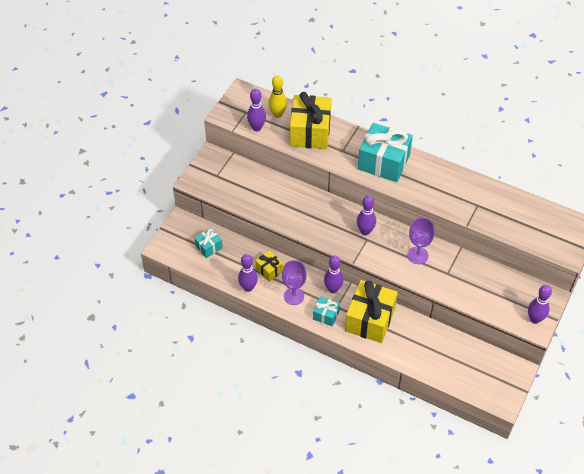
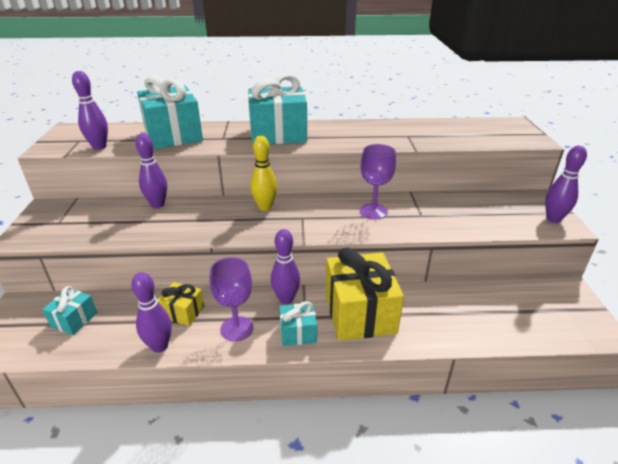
camera: 30 degrees left, 20 degrees down
yellow bowling pin [268,75,287,118] -> yellow bowling pin moved to [250,136,277,211]
yellow gift [290,92,331,149] -> turquoise gift [137,75,203,149]
purple bowling pin [357,195,376,235] -> purple bowling pin moved to [136,133,167,208]

